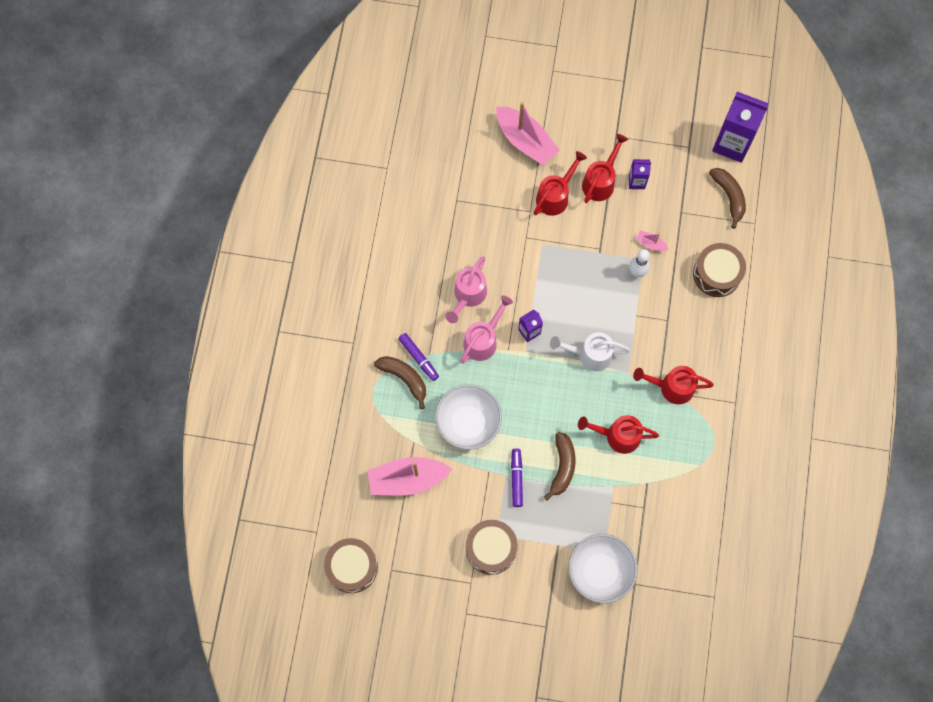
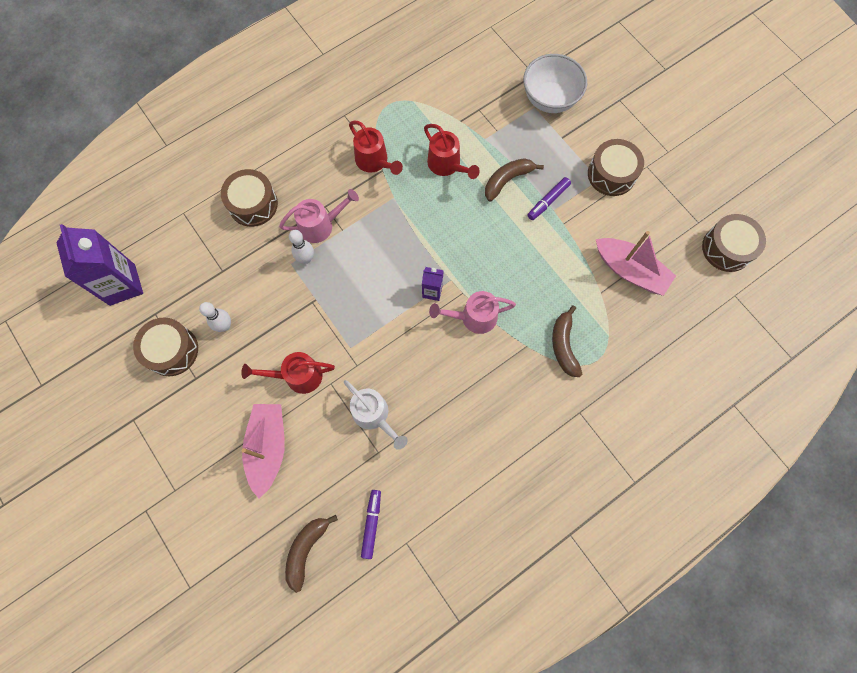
camera: 135 degrees left, 0 degrees up
purple marker [398,333,439,381] -> purple marker moved to [361,490,381,559]
white bowl [435,384,502,450] -> none
pink watering can [445,256,487,323] -> pink watering can moved to [279,189,359,243]
white watering can [550,332,630,371] -> white watering can moved to [344,380,408,450]
red watering can [582,134,628,203] -> none
purple carton [629,159,651,189] -> white bowling pin [199,302,231,332]
pink boat [636,230,669,251] -> none
brown banana [709,168,746,229] -> brown banana moved to [285,515,338,593]
none -> brown drum [133,318,198,376]

